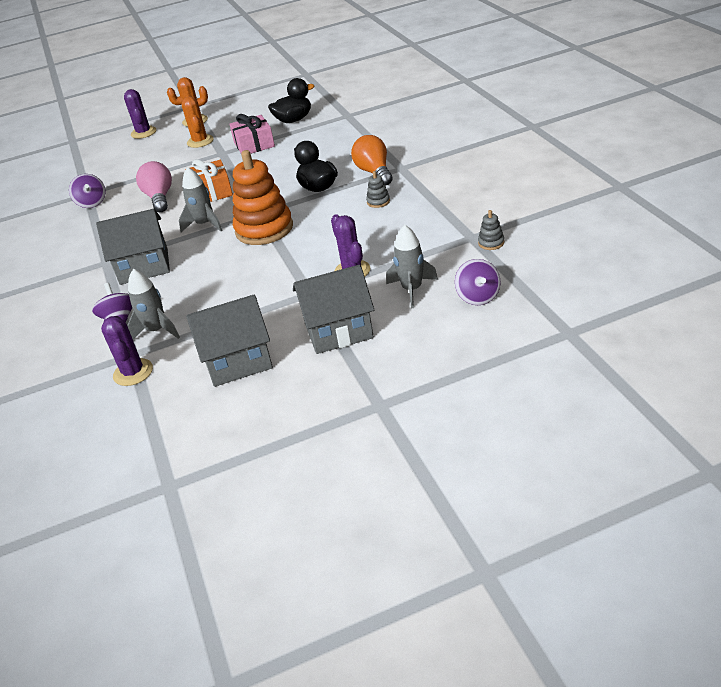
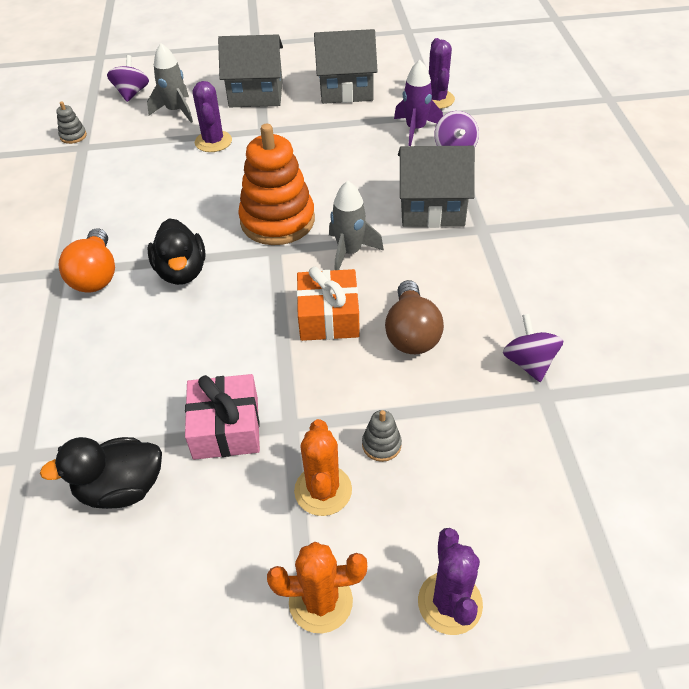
camera: 170 degrees left, 10 degrees up
grey rocket [127,269,180,340] -> purple rocket [394,60,443,146]
pink light bulb [136,161,172,212] -> brown light bulb [385,280,444,354]
grey stacking toy [366,171,390,208] -> grey stacking toy moved to [362,410,402,462]

